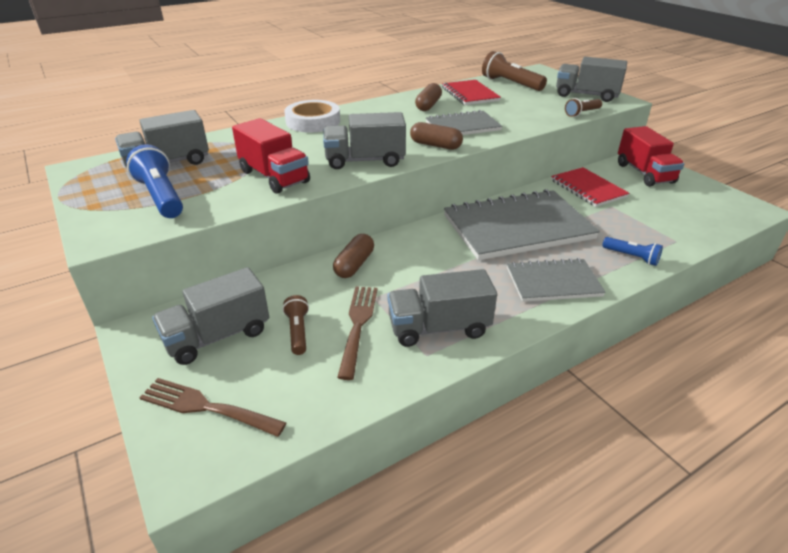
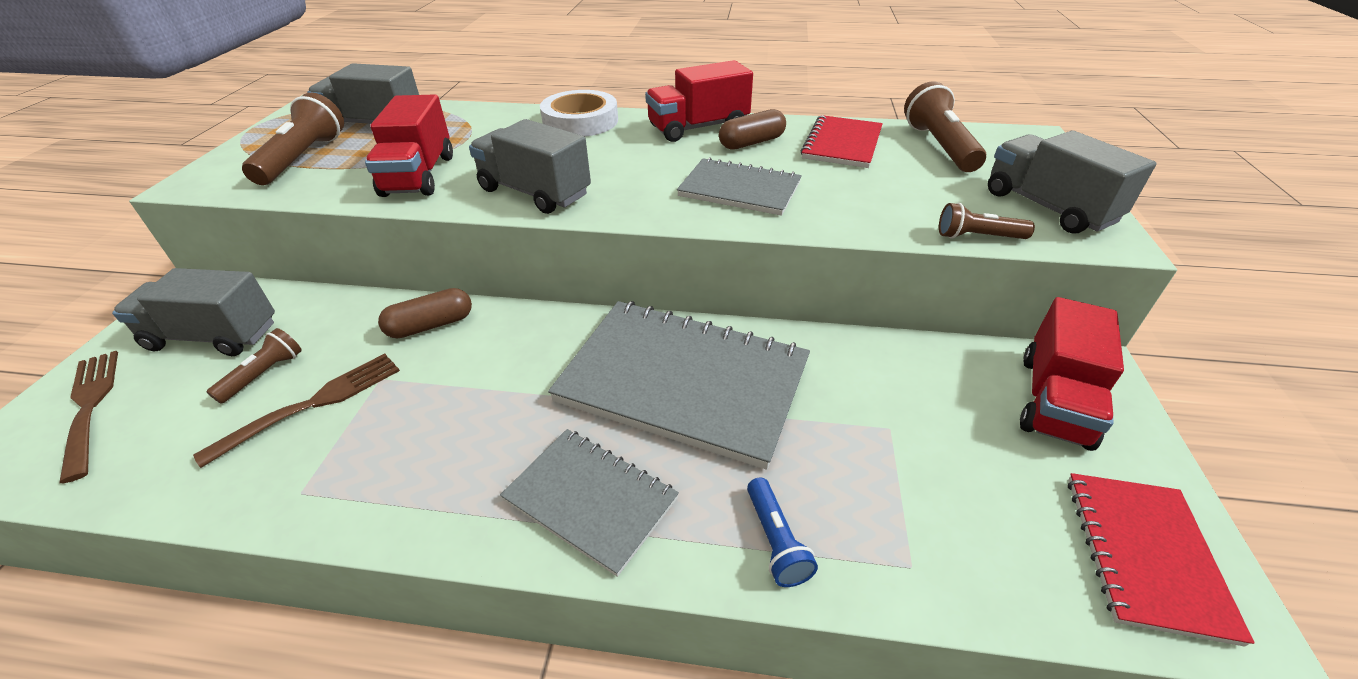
camera: 40 degrees right, 5 degrees up
blue flashlight [126,144,183,218] -> brown flashlight [242,93,344,185]
grey truck [387,269,497,347] -> none
brown capsule [410,122,463,150] -> none
red notebook [551,167,629,207] -> red notebook moved to [1068,473,1255,647]
none -> red truck [645,60,753,142]

